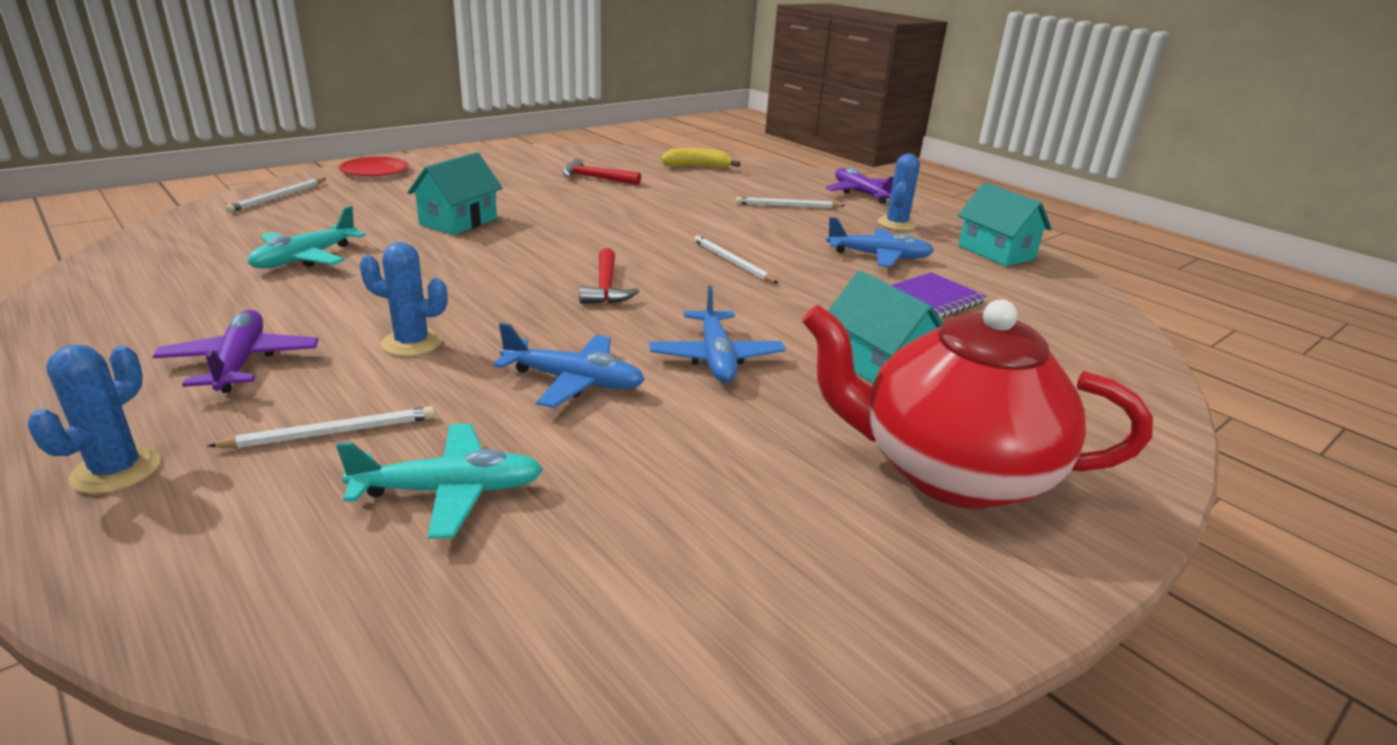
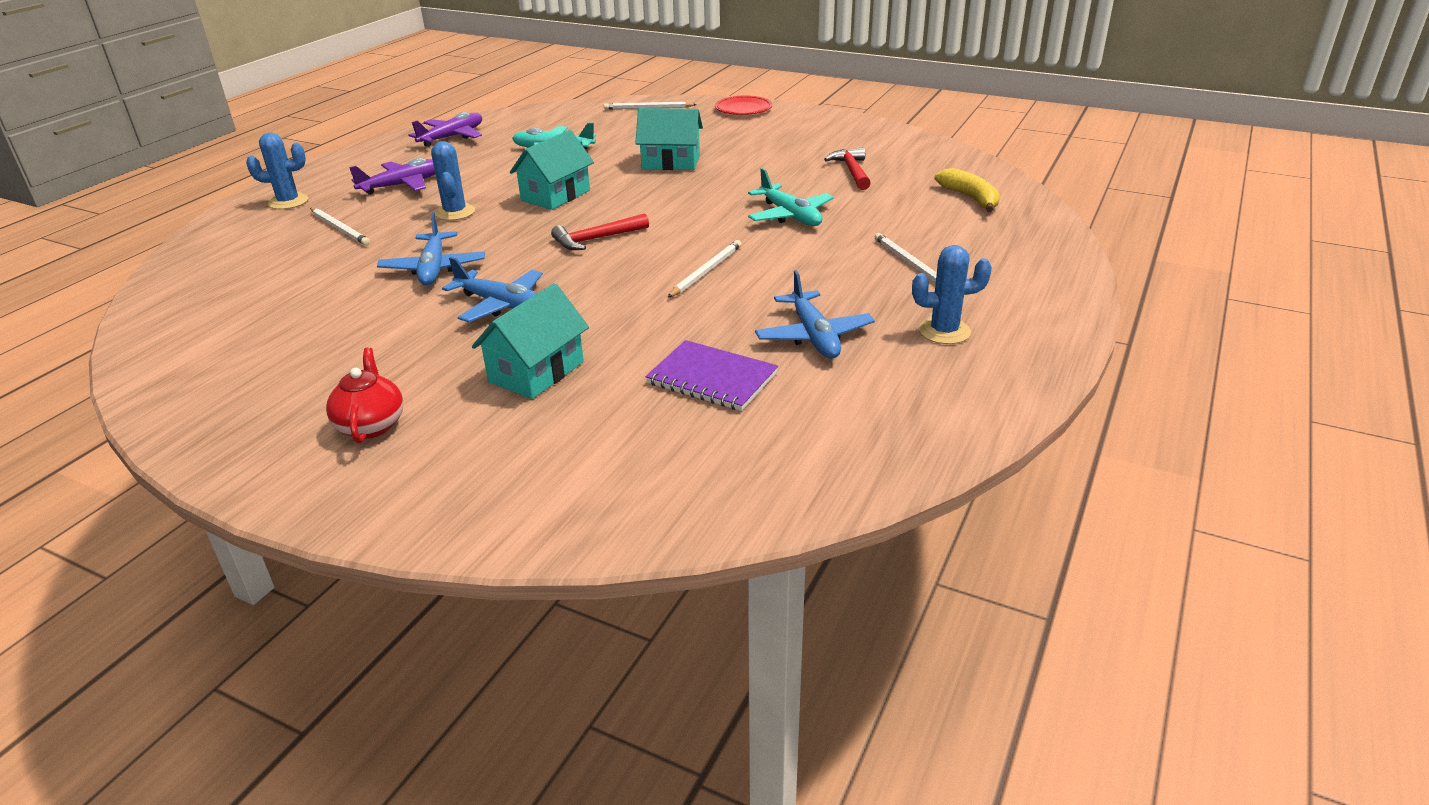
camera: 70 degrees right, 5 degrees up
turquoise plane [336,424,543,539] -> turquoise plane moved to [748,168,834,226]
blue plane [649,286,785,383] -> blue plane turned 120 degrees counterclockwise [442,257,543,322]
red teapot [802,300,1153,509] -> red teapot [326,348,403,443], size x0.45
purple plane [826,167,894,204] -> purple plane moved to [409,112,482,147]
turquoise house [958,183,1052,266] -> turquoise house moved to [510,130,594,210]

